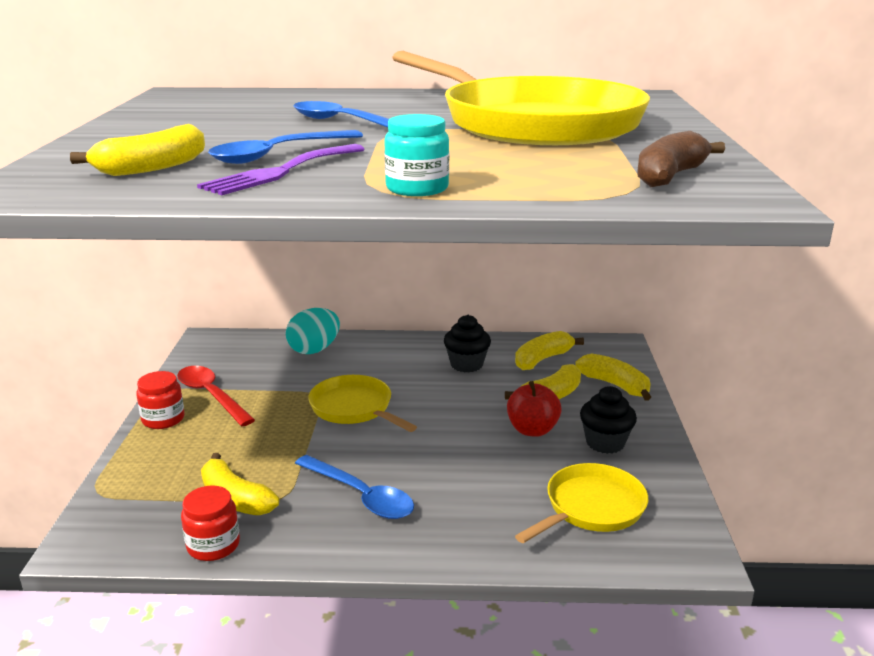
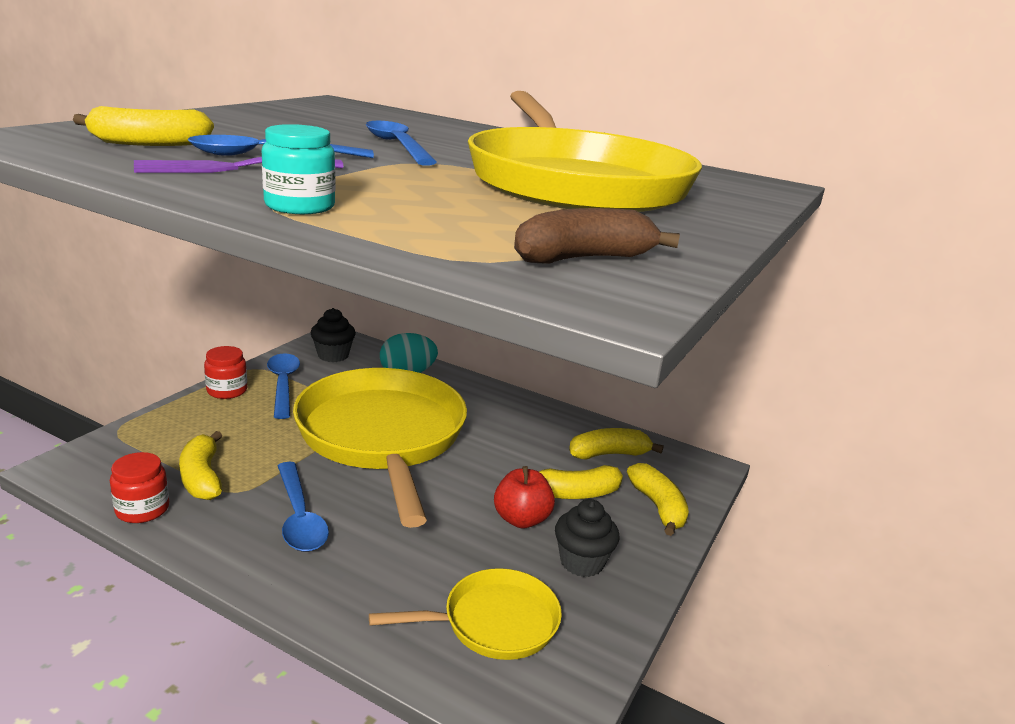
camera: 25 degrees right, 0 degrees up
red spoon [177,366,255,426] -> blue spoon [267,353,300,419]
yellow pan [308,375,417,432] -> yellow pan [293,368,467,528], size x2.05
black cupcake [444,315,491,372] -> black cupcake moved to [310,308,356,362]

